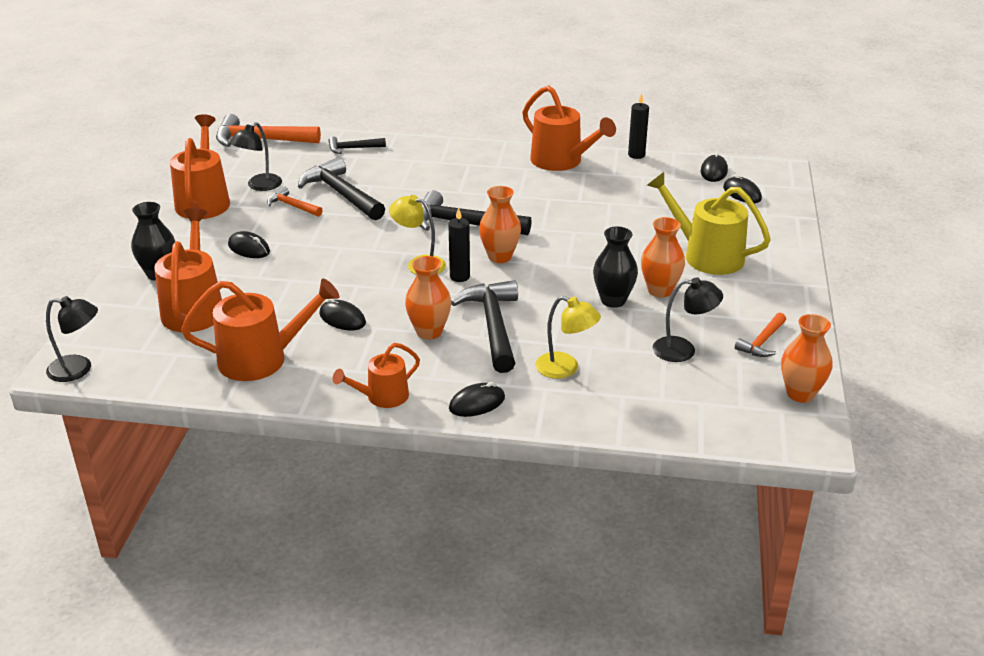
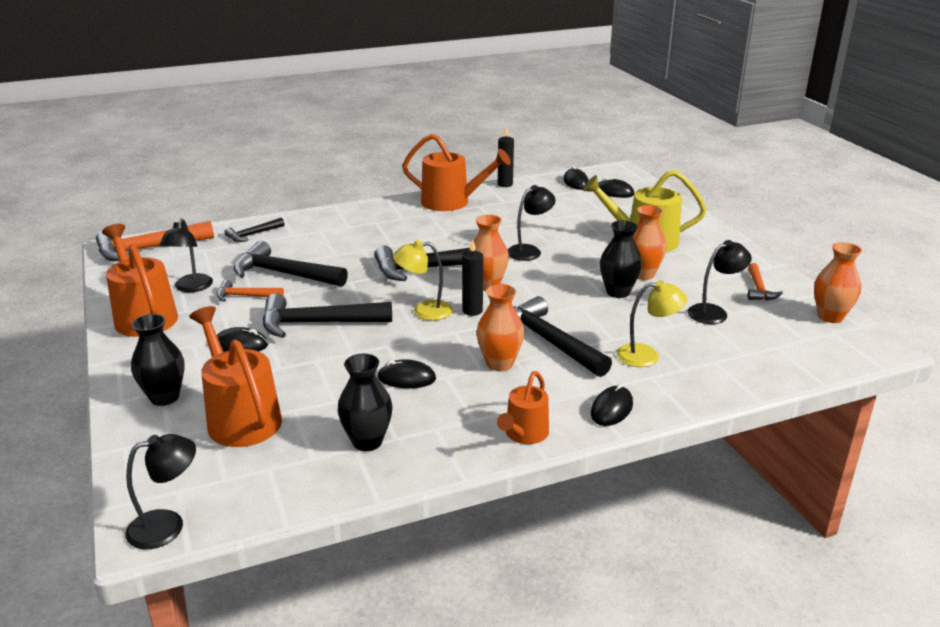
camera: 30 degrees left, 5 degrees down
orange watering can [181,278,339,381] -> black vase [338,354,392,451]
none -> black hammer [263,293,392,338]
none -> black lamp [507,185,556,261]

